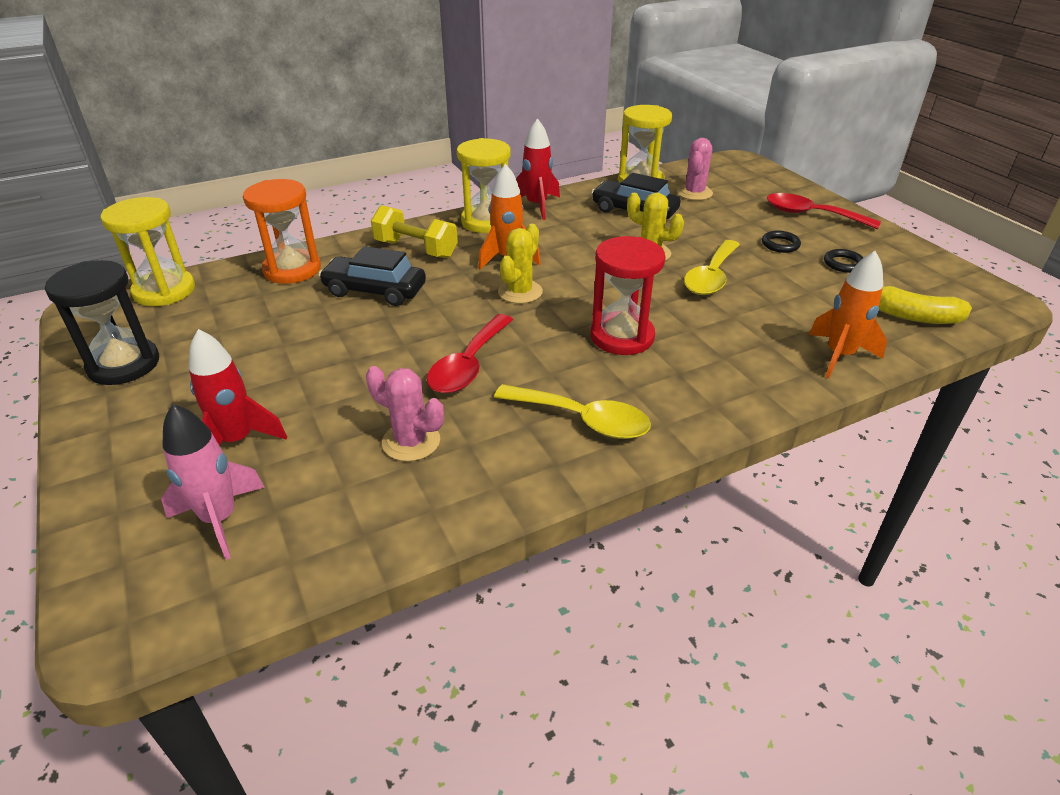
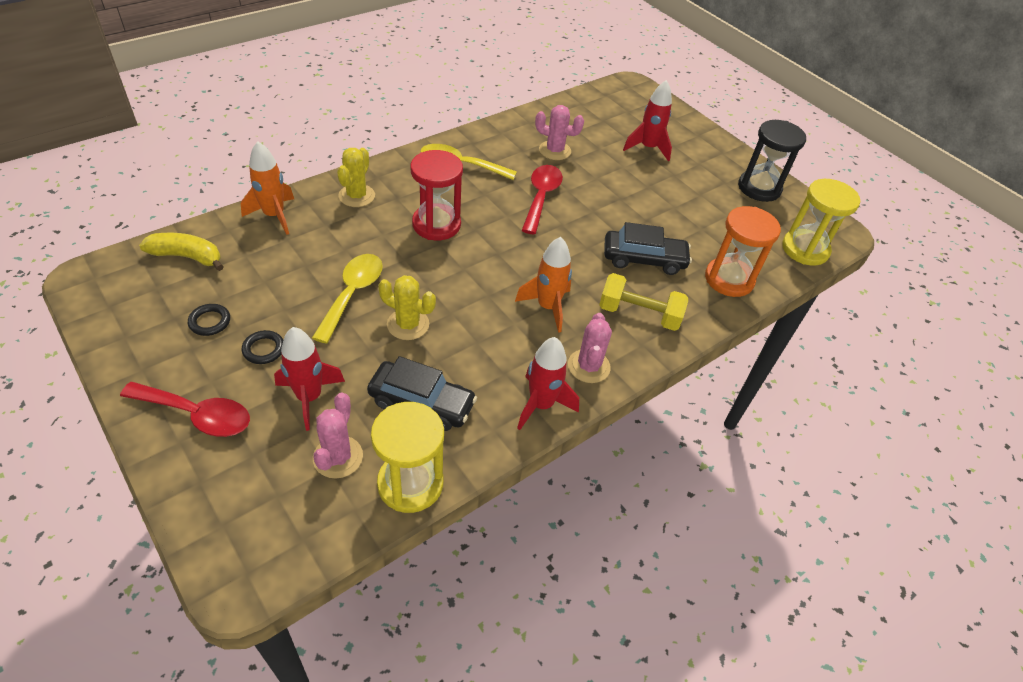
camera: 165 degrees right, 10 degrees up
pink rocket [161,404,265,560] -> none
yellow hourglass [457,138,511,233] -> pink cactus [568,313,612,383]
yellow cactus [498,224,543,304] -> yellow cactus moved to [337,148,375,207]
none -> red rocket [274,327,345,431]

